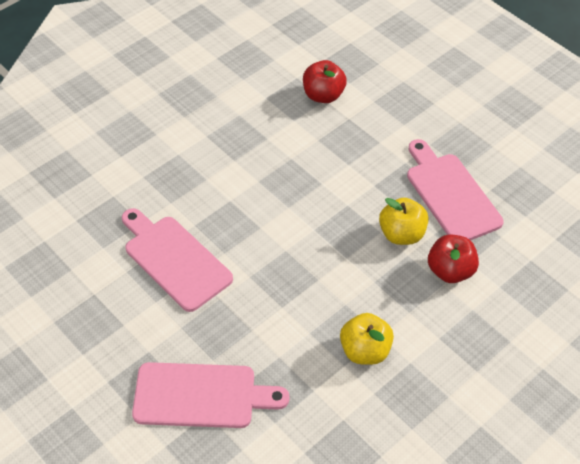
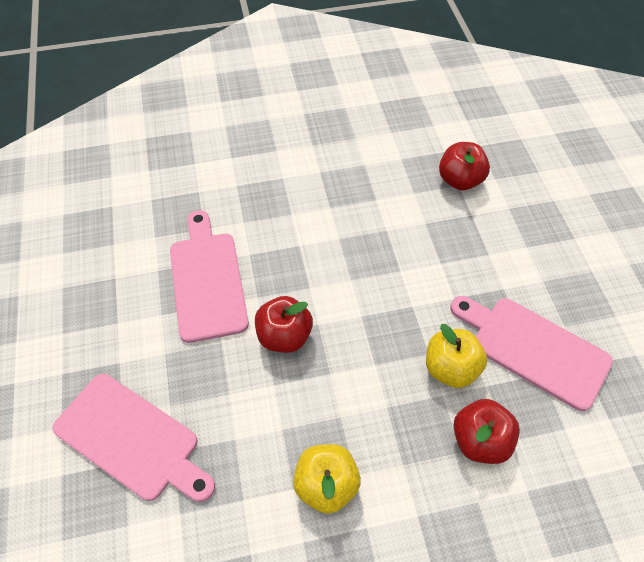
camera: 30 degrees right, 5 degrees up
pink cutting board [407,139,504,240] -> pink cutting board turned 60 degrees counterclockwise [450,296,613,411]
none -> red apple [255,296,313,353]

